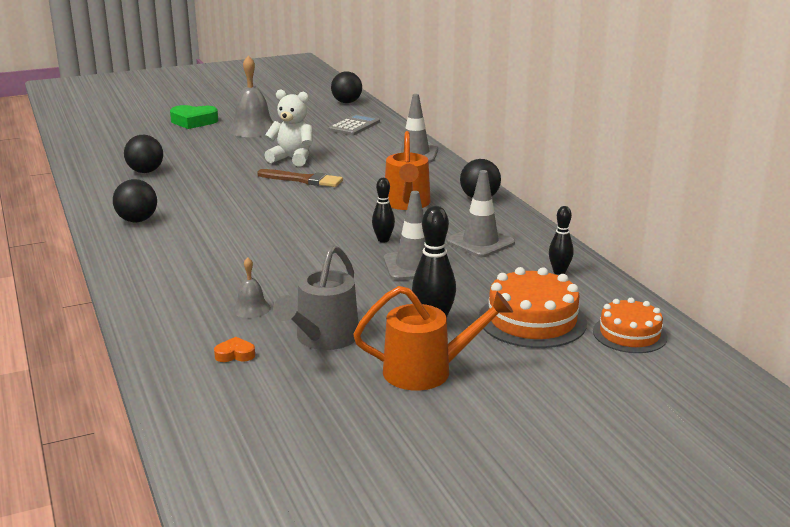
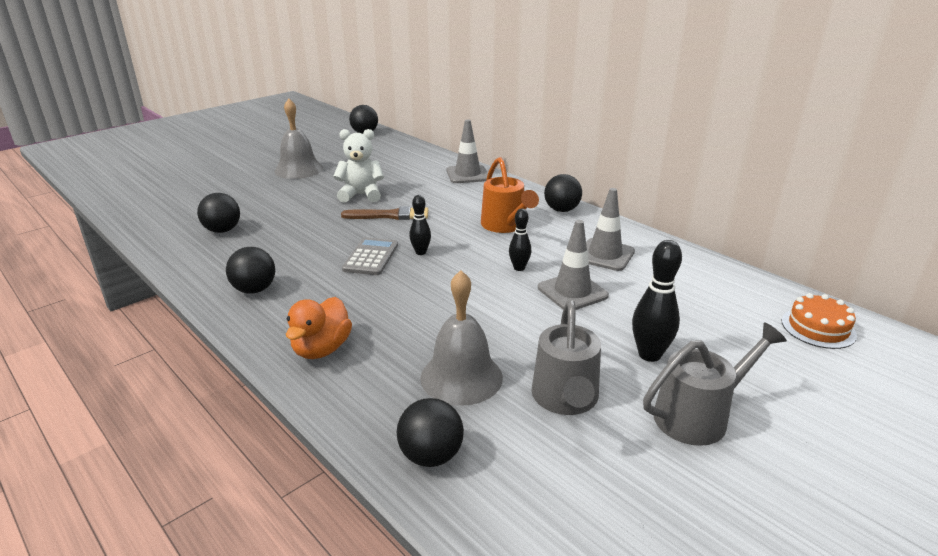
camera: 20 degrees left, 5 degrees up
green heart [170,105,218,129] -> none
orange heart [214,337,255,362] -> none
grey bell [232,257,271,318] -> grey bell [420,270,503,406], size x1.98
grey calculator [329,114,380,136] -> grey calculator moved to [342,238,398,275]
orange watering can [353,286,513,391] -> grey watering can [643,322,787,446]
orange cake [479,267,587,348] -> none
black bowling pin [549,206,574,275] -> black bowling pin moved to [409,195,431,255]
none -> orange duck [286,297,352,359]
none -> black ball [397,398,464,467]

